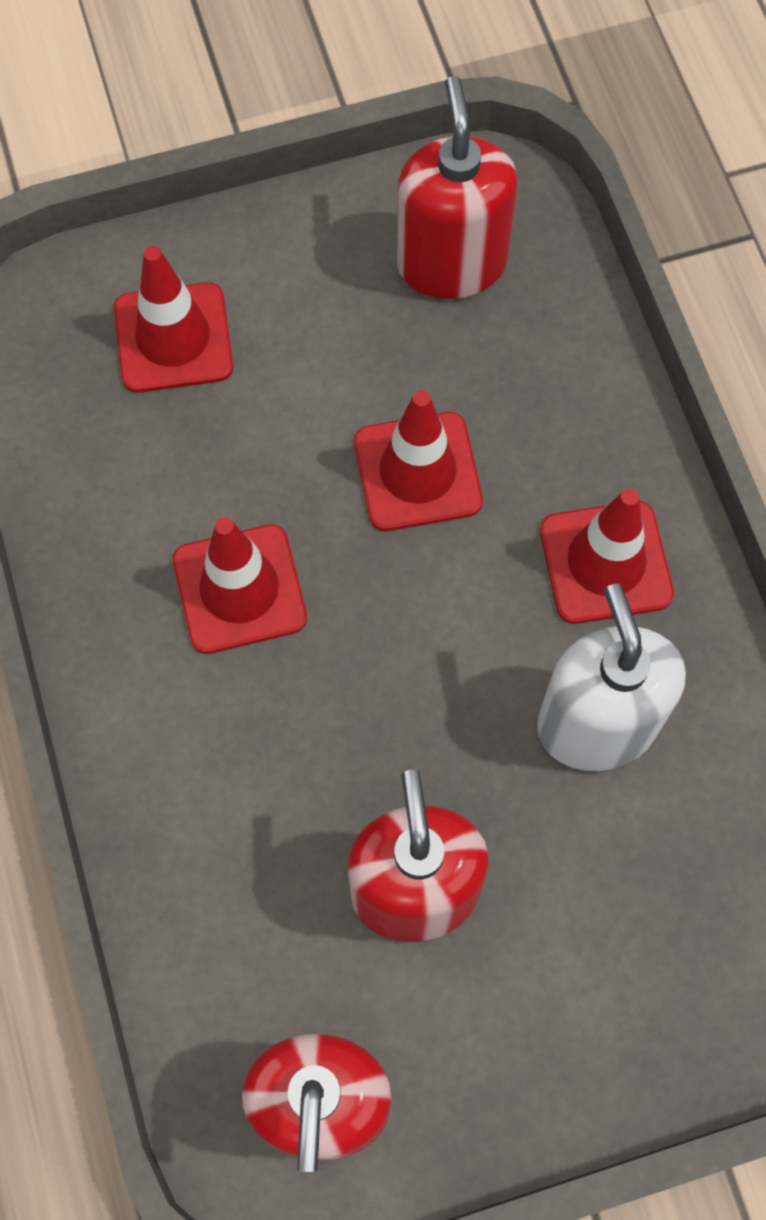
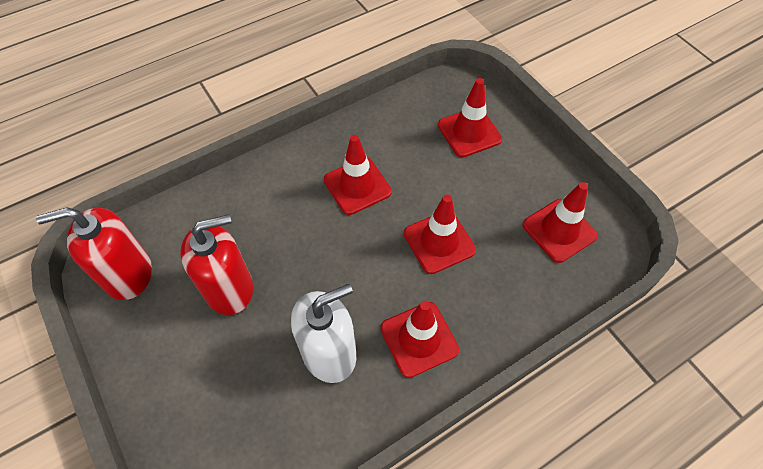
camera: 75 degrees right, 10 degrees down
red soap dispenser [397,76,518,299] -> red traffic cone [523,182,598,263]

